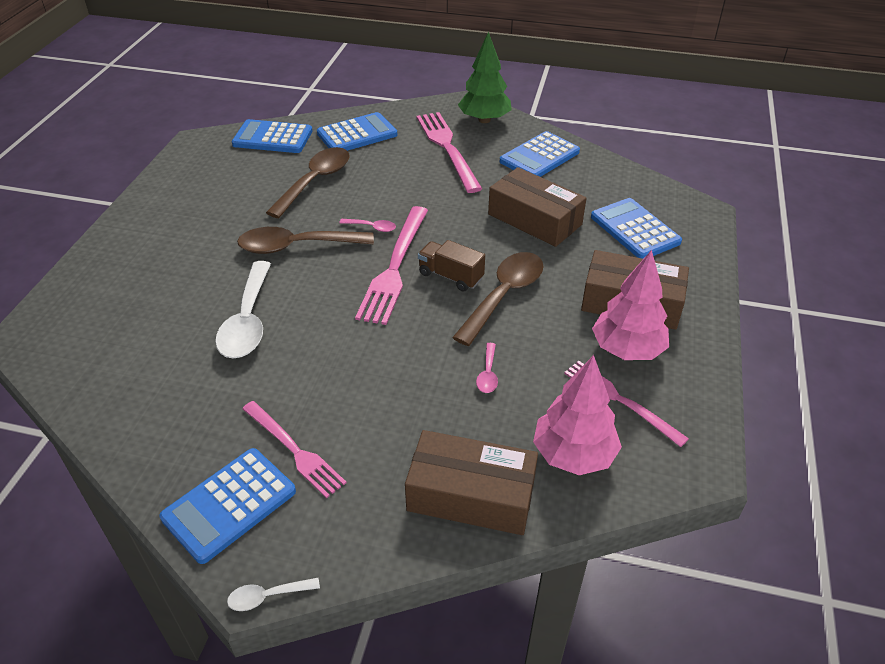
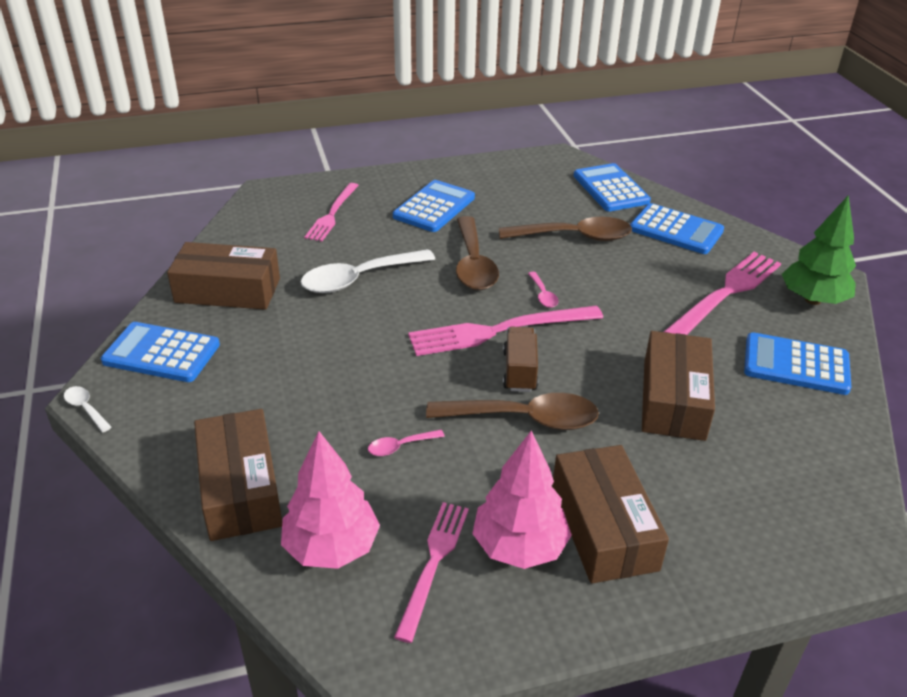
camera: 60 degrees right, 5 degrees down
brown spoon [237,227,374,254] -> brown spoon turned 150 degrees counterclockwise [456,216,499,290]
pink fork [242,401,347,498] -> pink fork moved to [304,183,359,242]
blue calculator [591,198,682,259] -> blue calculator moved to [393,180,475,232]
none -> brown box [167,242,280,310]

